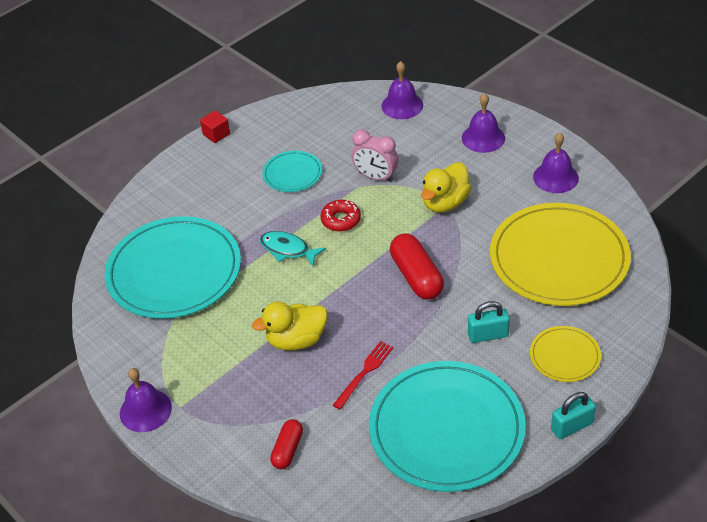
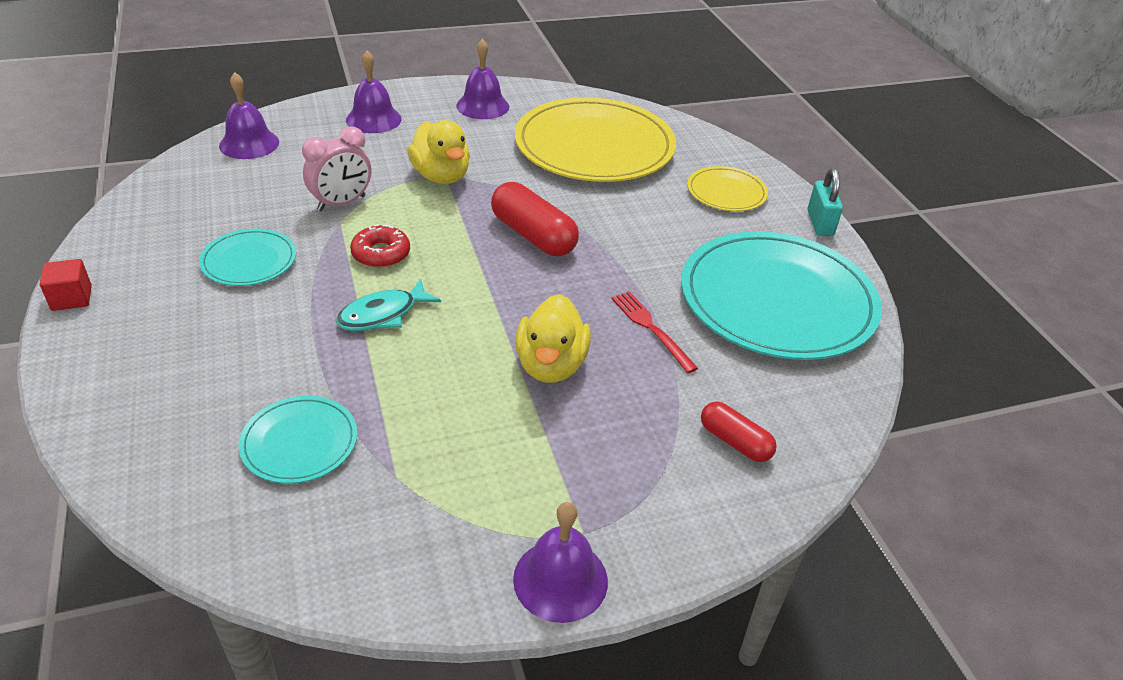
camera: 70 degrees left, 5 degrees down
turquoise plate [105,216,241,319] -> turquoise plate [238,396,357,484], size x0.47
red capsule [390,233,444,299] -> red capsule turned 45 degrees clockwise [491,182,579,256]
turquoise padlock [468,301,510,343] -> none

